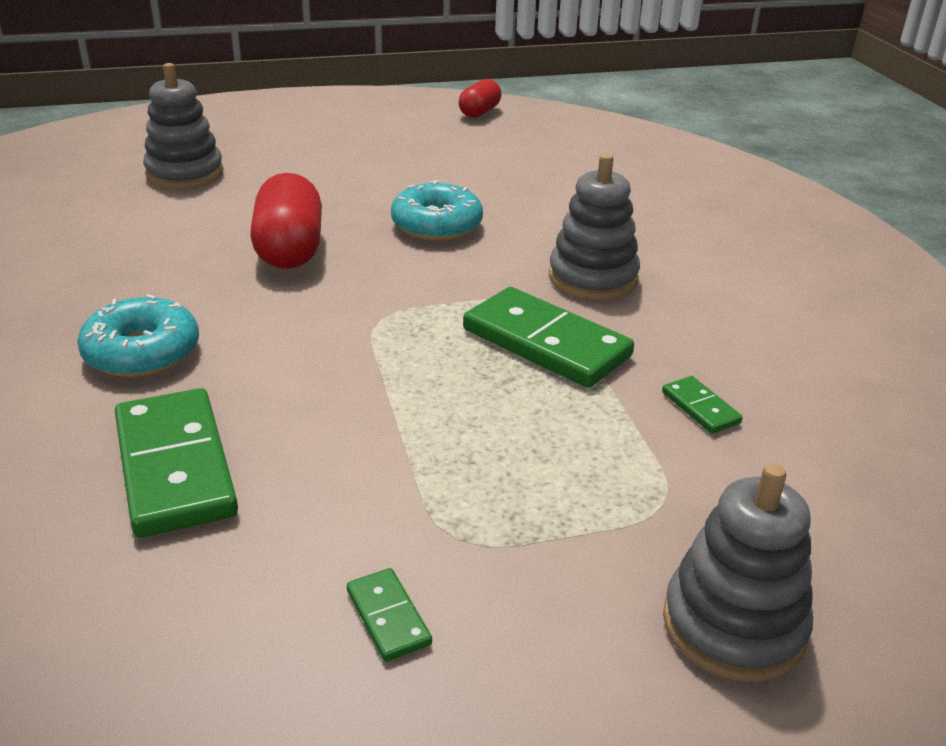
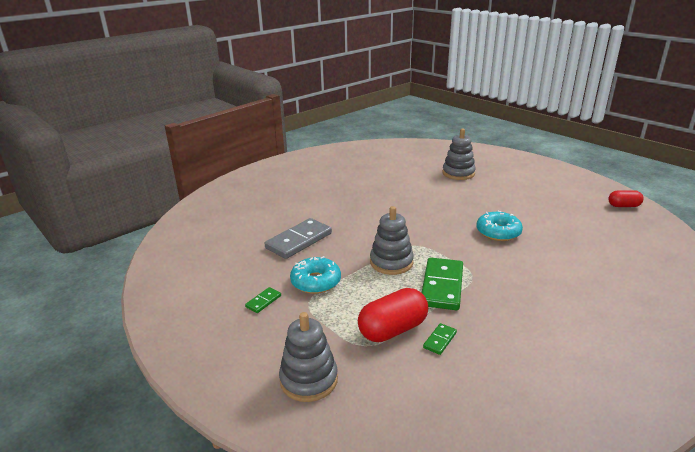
camera: 65 degrees right, 5 degrees down
turquoise donut [77,294,199,377] -> turquoise donut moved to [290,256,341,294]
green domino [115,388,238,538] -> grey domino [265,218,332,259]
red capsule [250,173,322,269] -> red capsule moved to [358,288,428,342]
grey stacking toy [549,154,640,300] -> grey stacking toy moved to [370,206,414,275]

